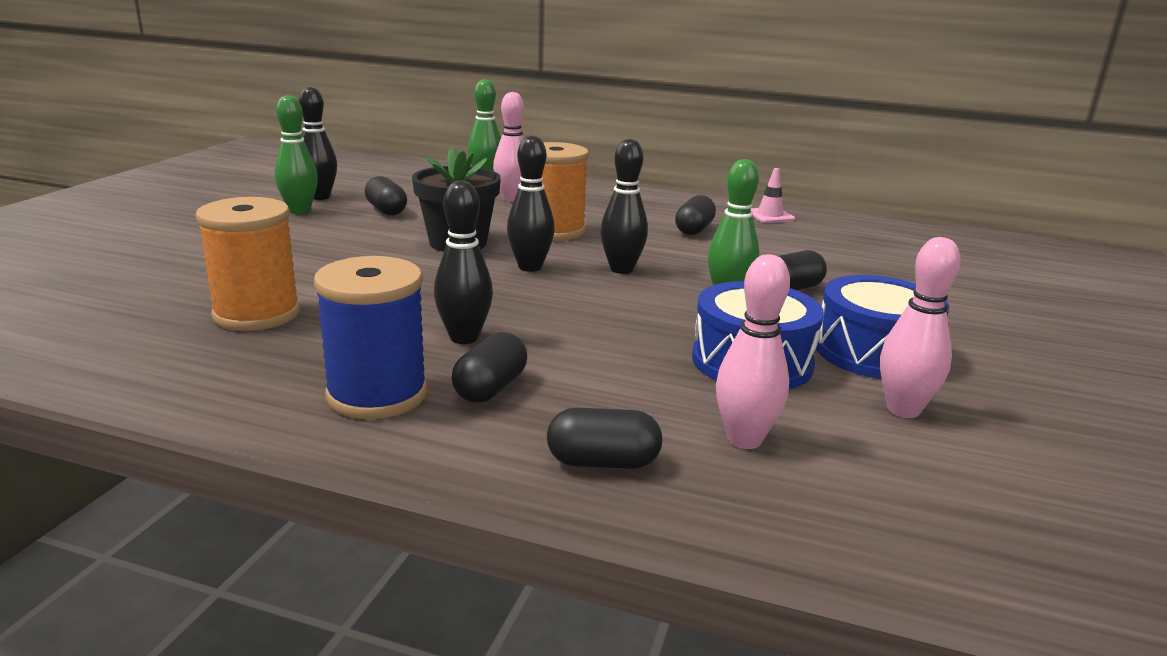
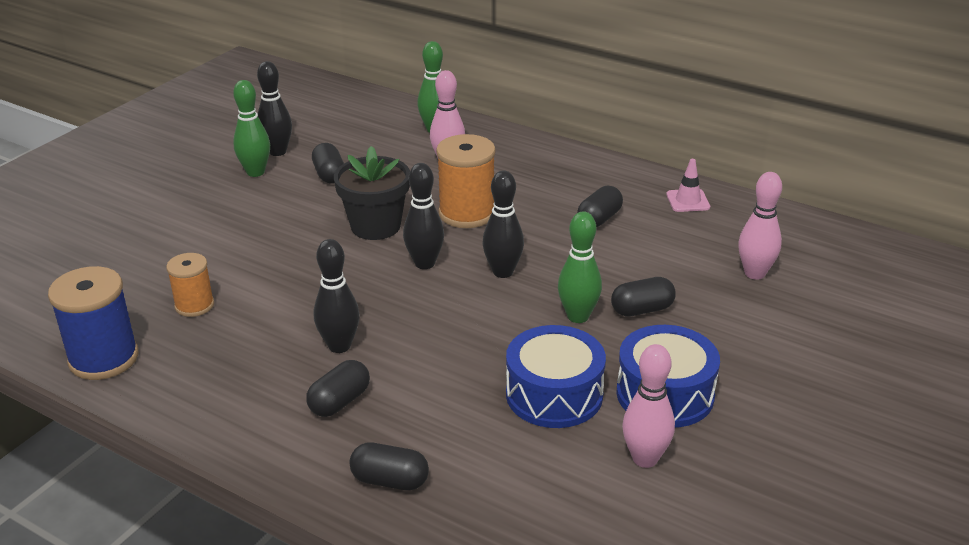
camera: 15 degrees right, 10 degrees up
orange spool [196,197,300,331] -> orange spool [166,253,214,317], size x0.61
blue spool [314,256,427,419] -> blue spool moved to [48,266,139,380]
pink bowling pin [716,254,790,449] -> pink bowling pin moved to [738,172,782,280]

